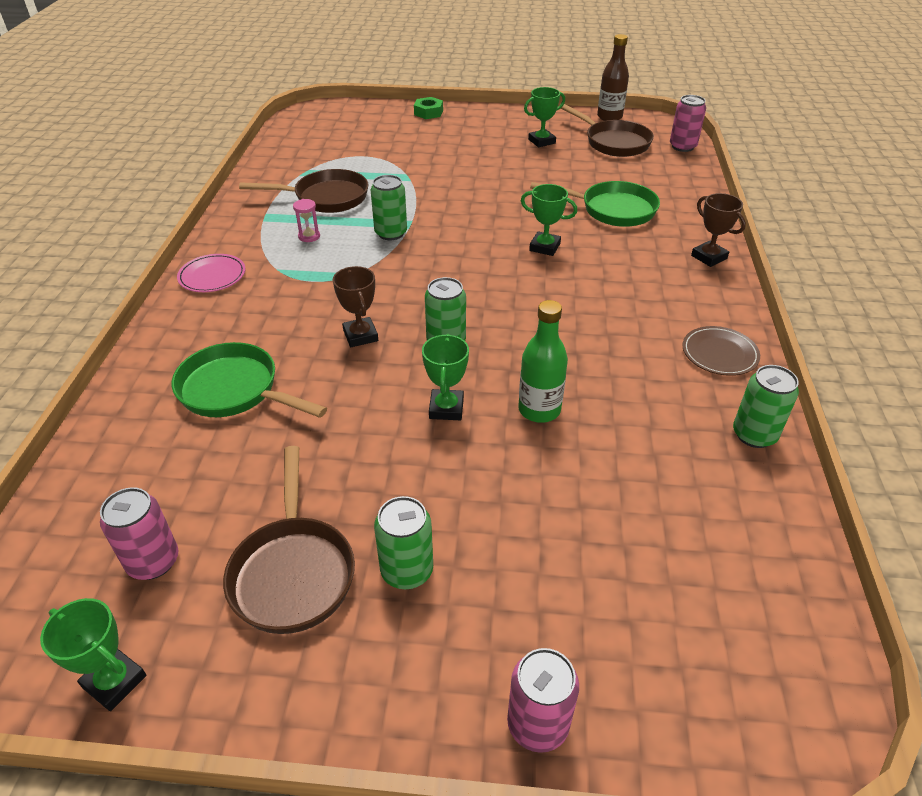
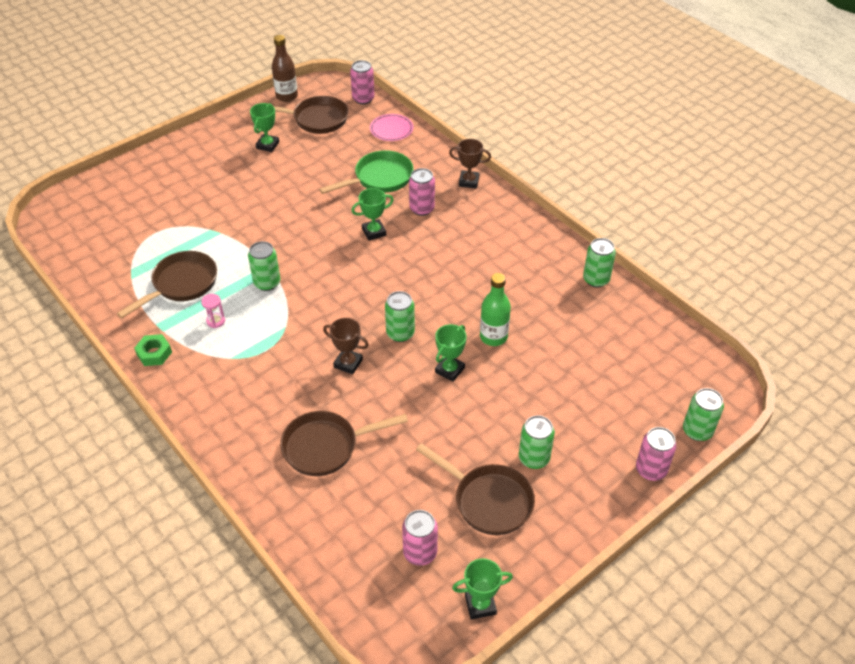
camera: 45 degrees left, 5 degrees up
green pan [172,342,327,418] -> brown pan [280,411,408,476]
pink plate [177,254,246,292] -> pink plate moved to [370,114,413,141]
green nut [414,97,443,119] -> green nut moved to [134,334,172,366]
green trophy [422,334,469,420] -> green trophy turned 75 degrees clockwise [435,324,466,382]
brown plate [682,326,760,376] -> none
none -> pink can [409,168,435,216]
none -> green can [683,388,724,441]

